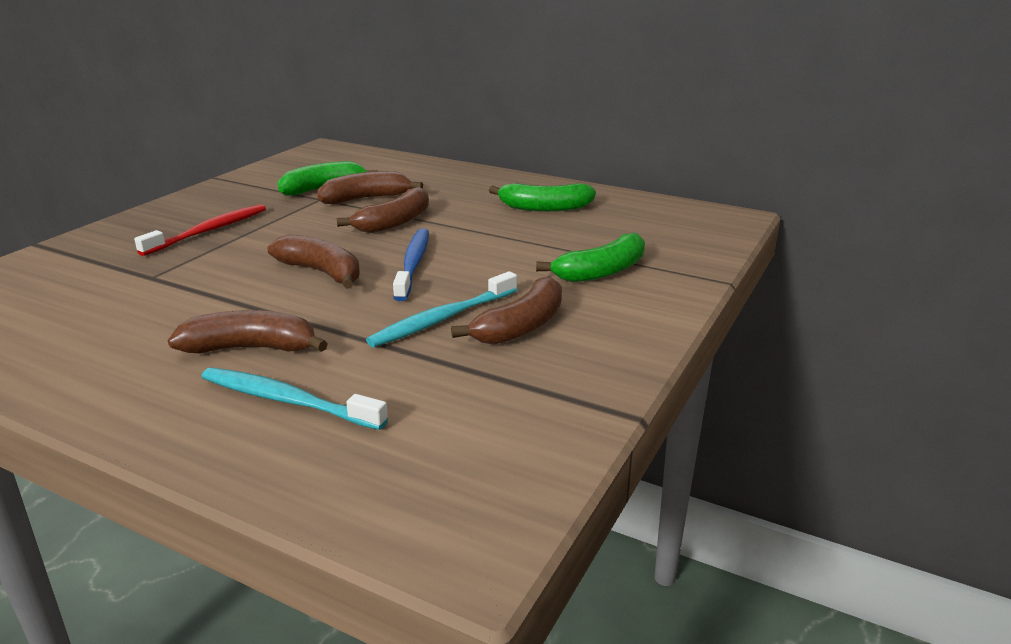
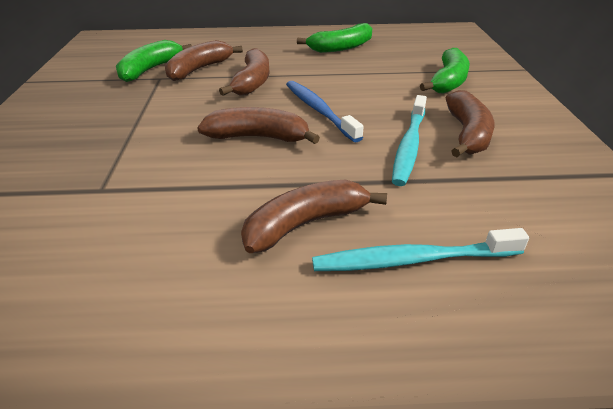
camera: 30 degrees left, 10 degrees up
red toothbrush [134,204,266,256] -> none

